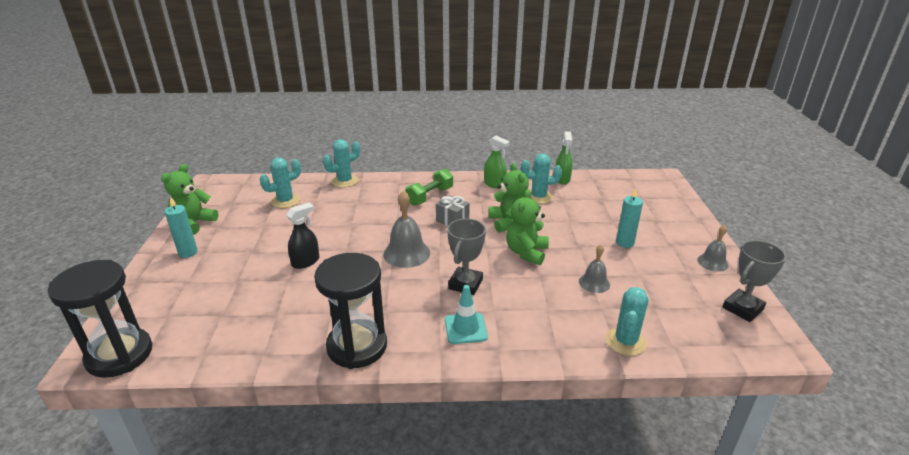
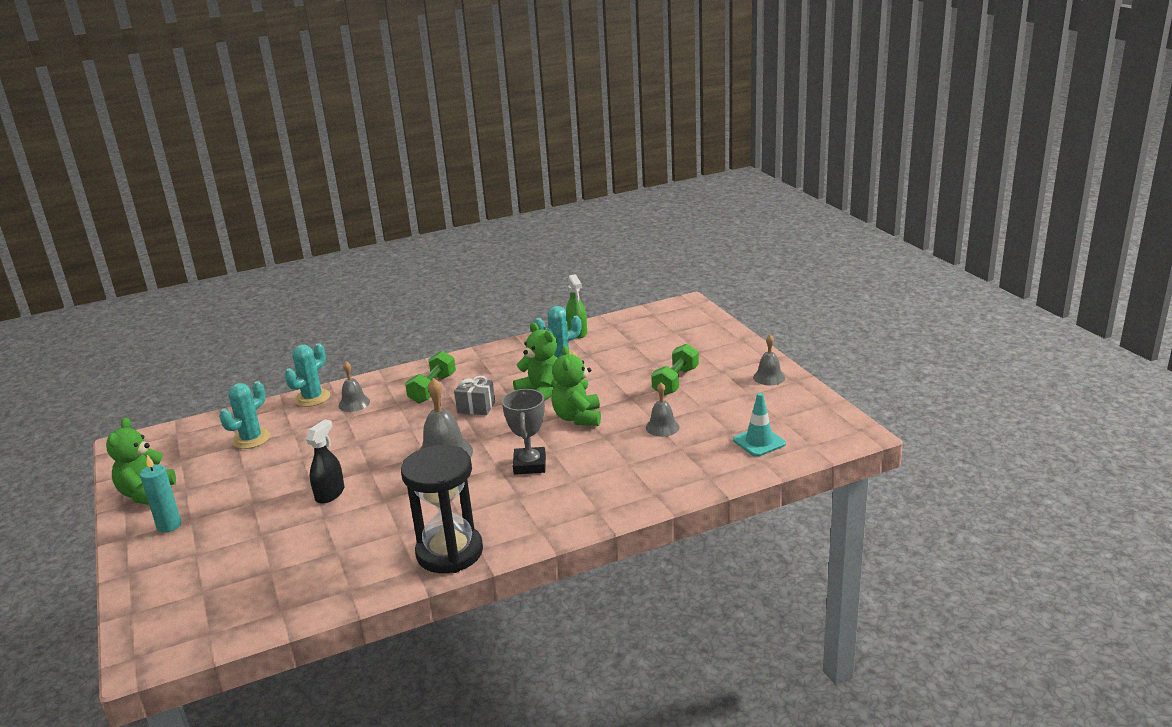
camera: 20 degrees left, 5 degrees down
black hourglass [48,260,152,378] -> none
turquoise traffic cone [445,285,488,344] -> turquoise traffic cone moved to [733,393,786,457]
green spray bottle [484,136,510,189] -> none
turquoise cactus [606,287,648,356] -> none
turquoise candle [616,188,643,248] -> green dumbbell [651,344,699,395]
grey trophy [723,240,786,322] -> none
none -> grey bell [339,361,370,412]

